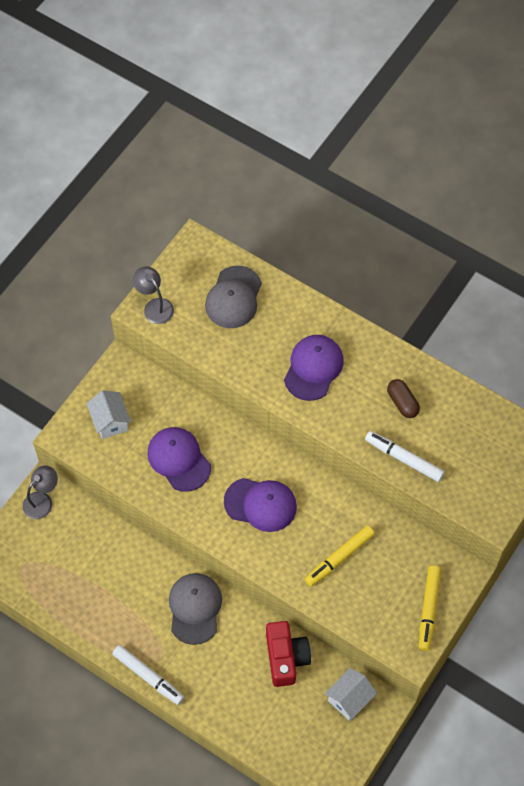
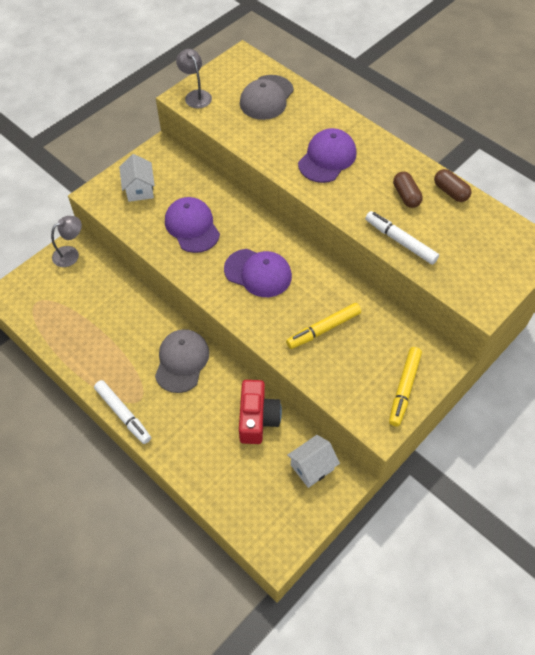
camera: 10 degrees right, 5 degrees down
none -> brown capsule [434,169,471,202]

